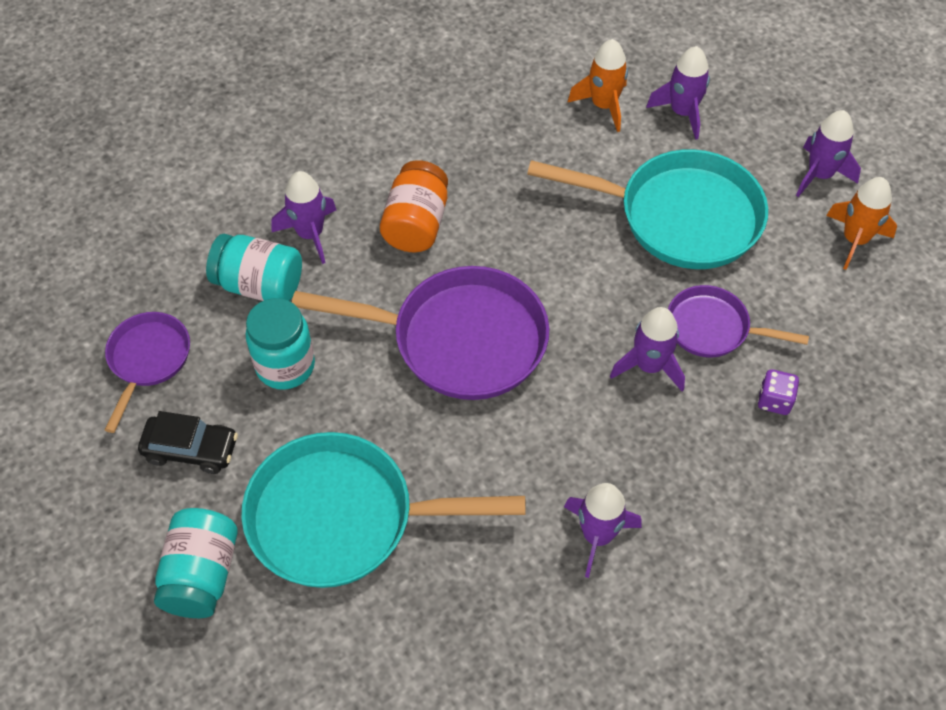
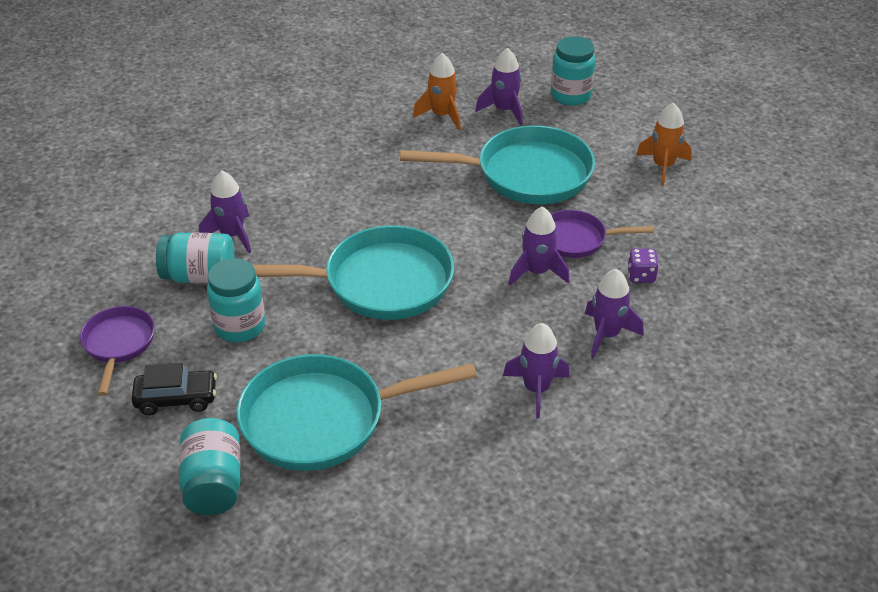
camera: 15 degrees left, 15 degrees down
purple pan [292,266,550,400] -> turquoise pan [252,225,454,320]
orange jar [380,160,448,252] -> none
purple rocket [796,110,861,197] -> purple rocket moved to [585,269,644,358]
none -> turquoise jar [551,36,596,106]

